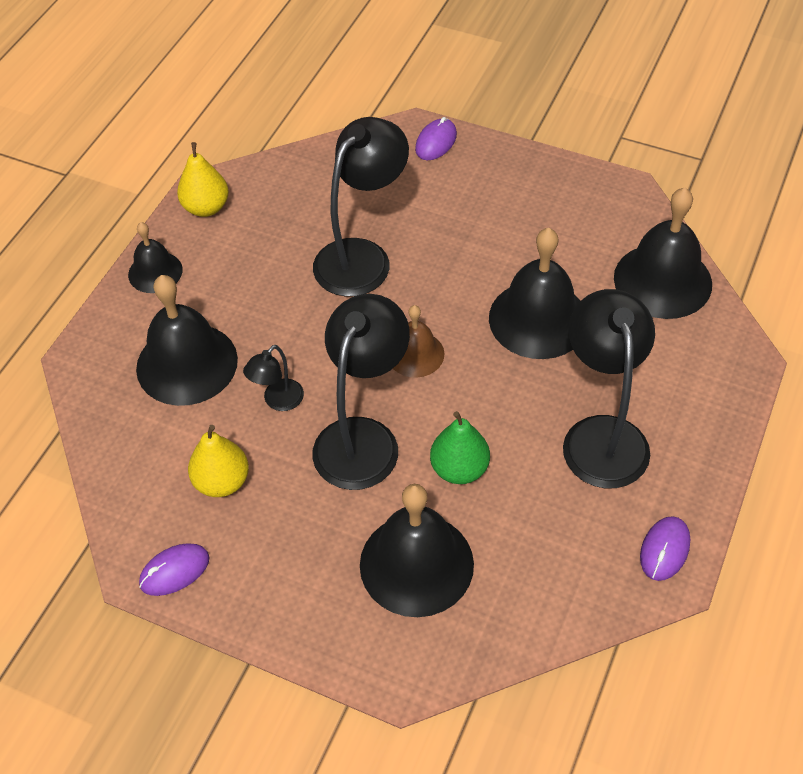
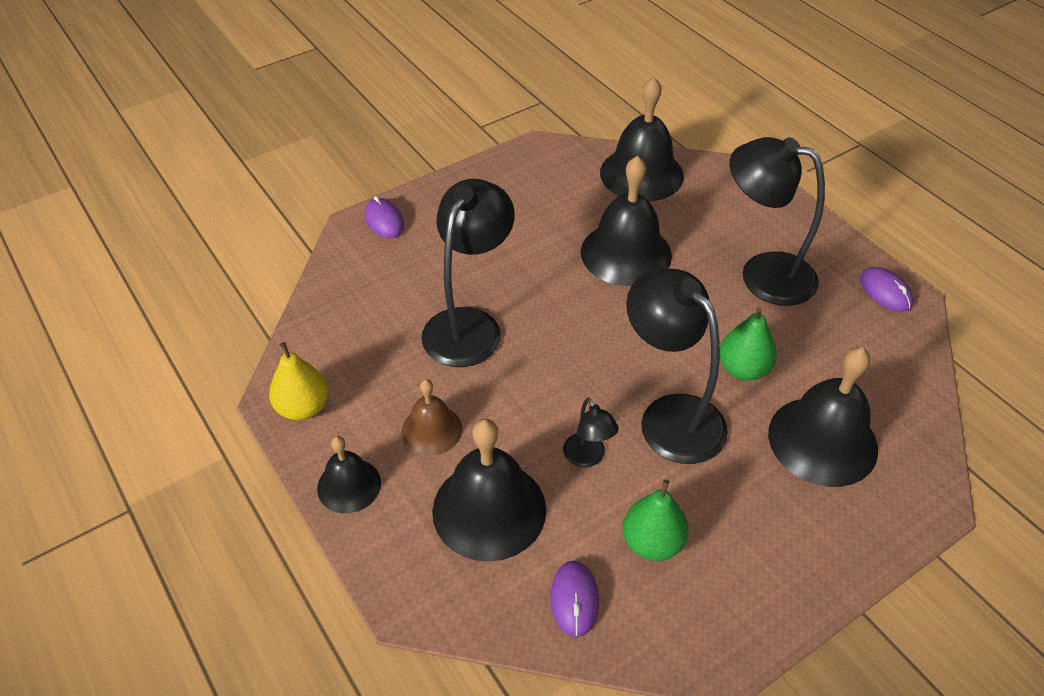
camera: 60 degrees left, 5 degrees down
purple mouse [139,543,209,596] -> purple mouse moved to [550,560,599,637]
yellow pear [188,425,249,497] -> green pear [623,480,689,561]
black lamp [313,117,409,297] -> black lamp turned 45 degrees clockwise [421,179,515,367]
brown bell [393,305,444,378] -> brown bell moved to [402,379,462,455]

